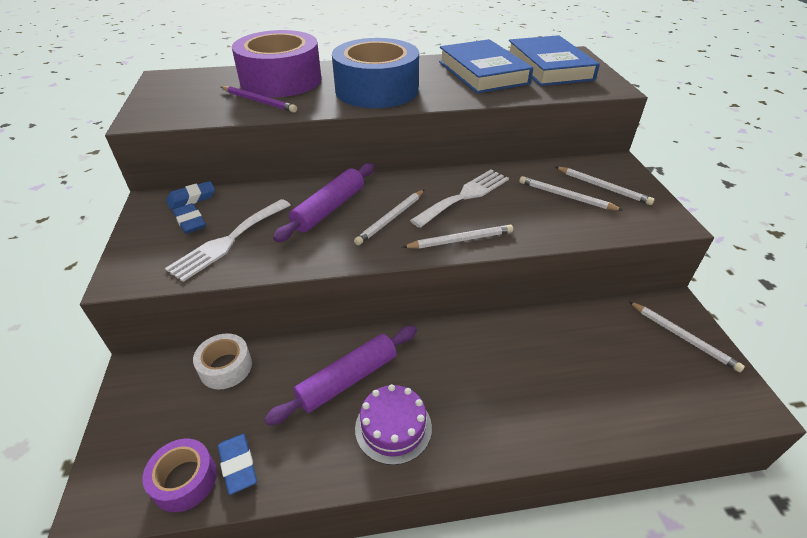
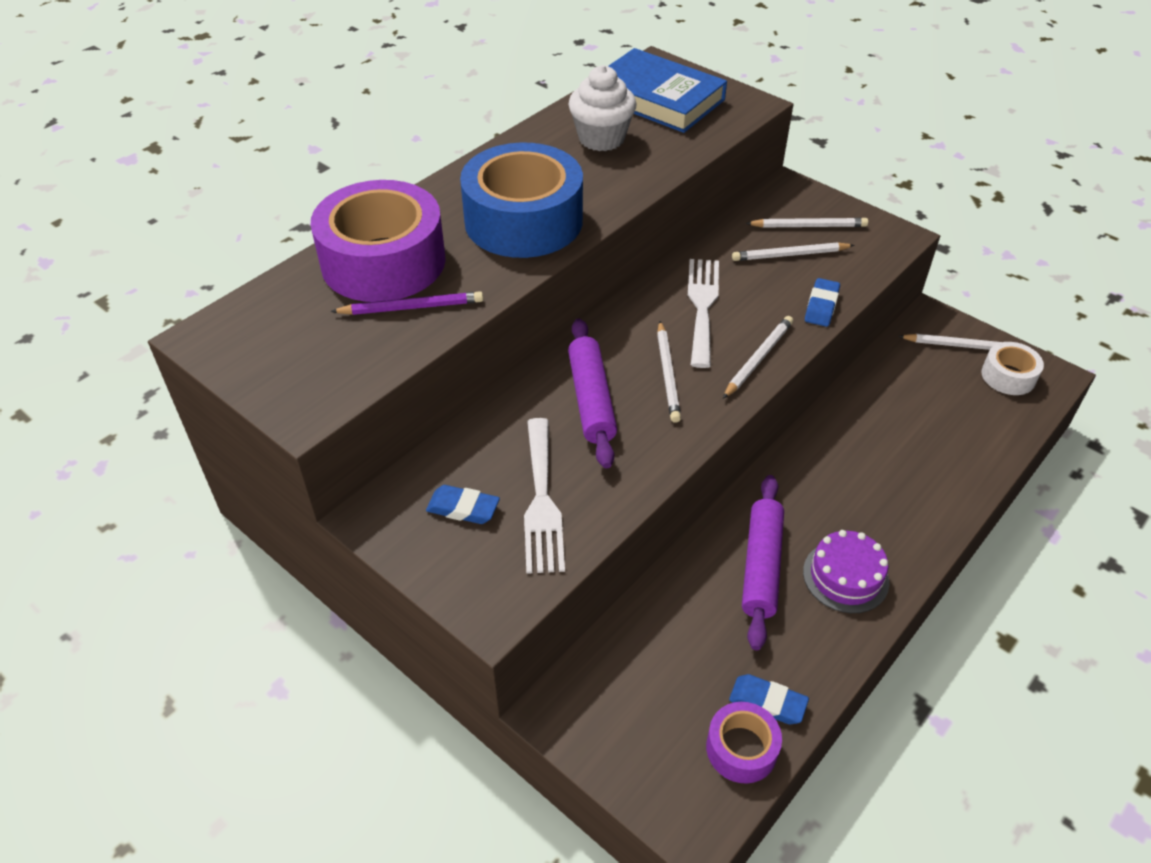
camera: 40 degrees left, 5 degrees up
blue eraser [166,181,215,210] -> blue eraser moved to [805,278,840,327]
white tape [193,333,252,389] -> white tape moved to [981,342,1044,395]
blue book [439,39,533,93] -> white cupcake [568,65,637,151]

